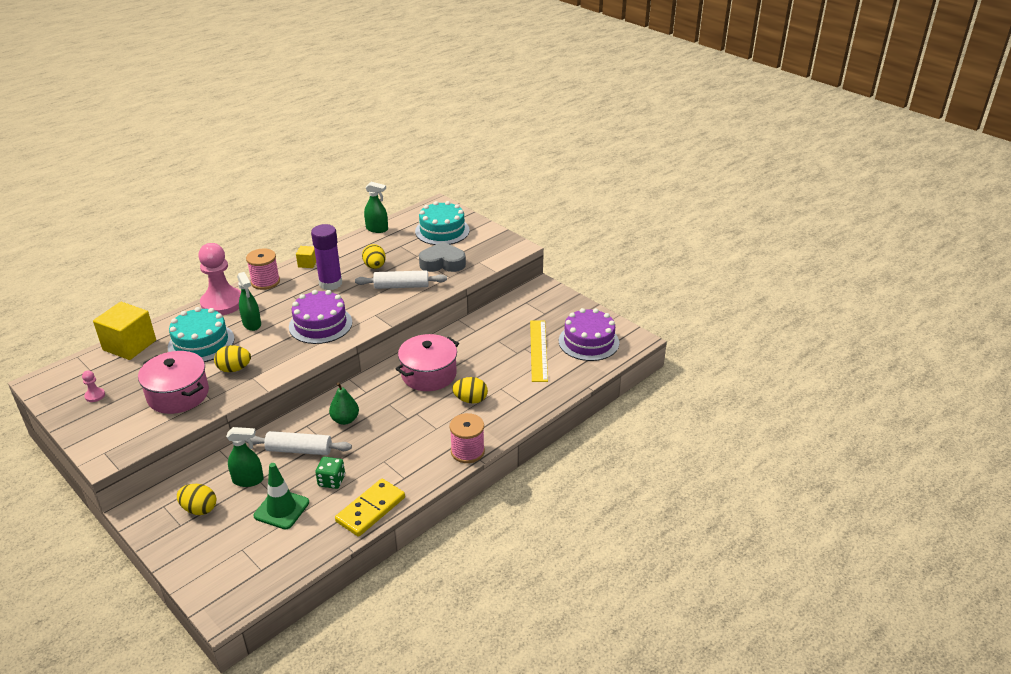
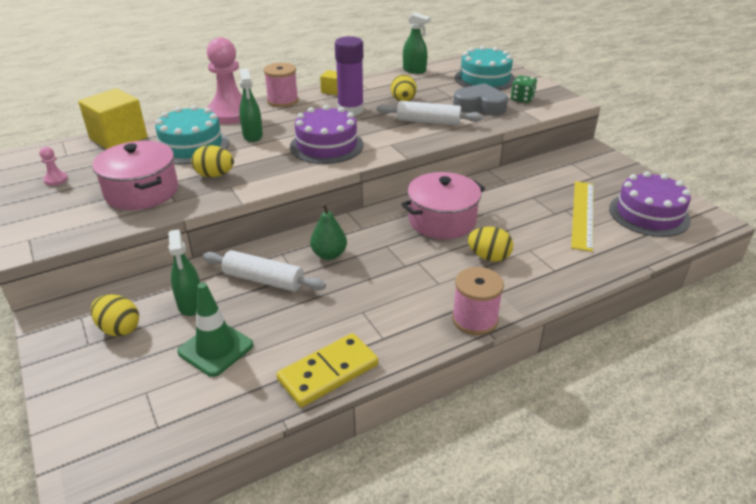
camera: 15 degrees right, 0 degrees up
green spray bottle [226,427,264,487] -> green spray bottle turned 60 degrees clockwise [168,229,200,316]
green dice [315,457,345,489] -> green dice moved to [511,75,537,103]

